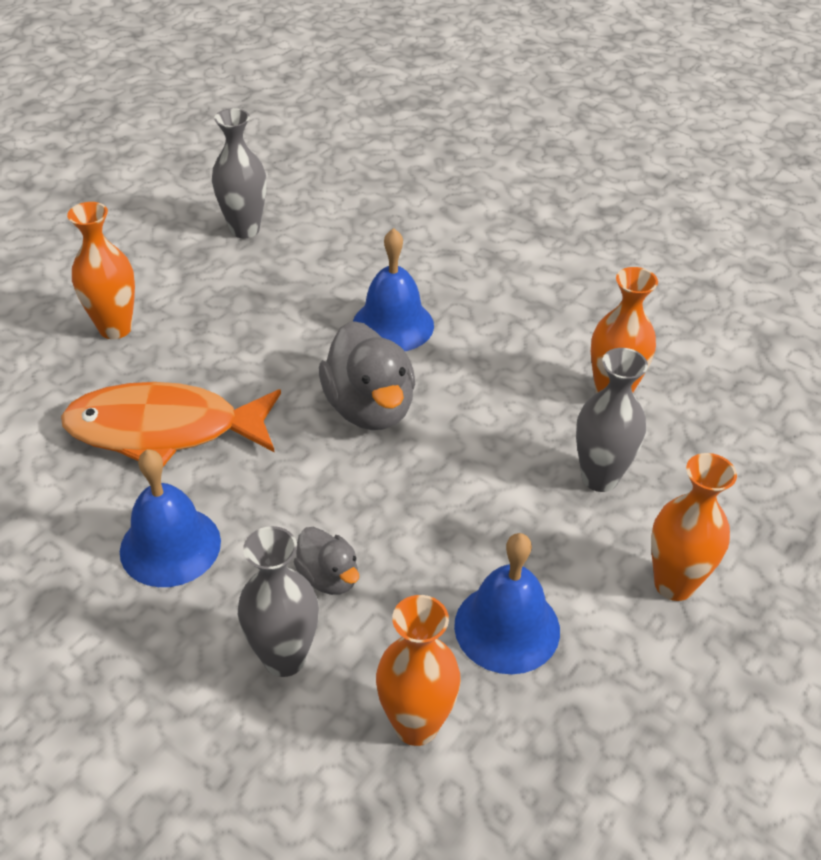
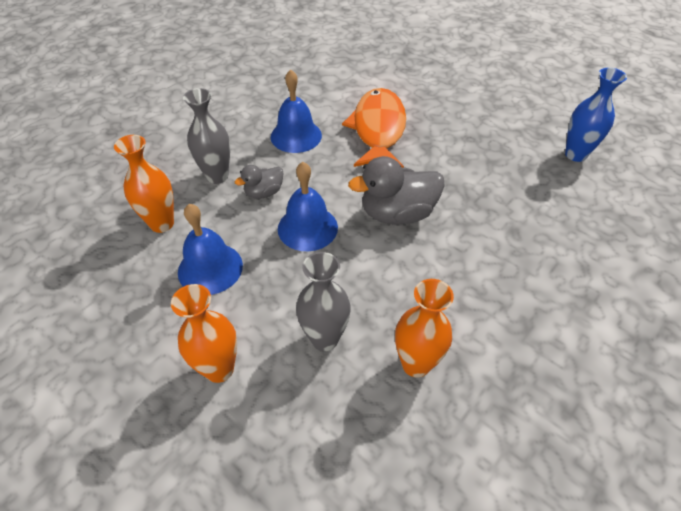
camera: 95 degrees right, 5 degrees up
orange vase [67,202,135,339] -> none
grey vase [212,108,266,238] -> blue vase [565,68,627,162]
blue bell [353,228,434,351] -> blue bell moved to [278,162,338,251]

